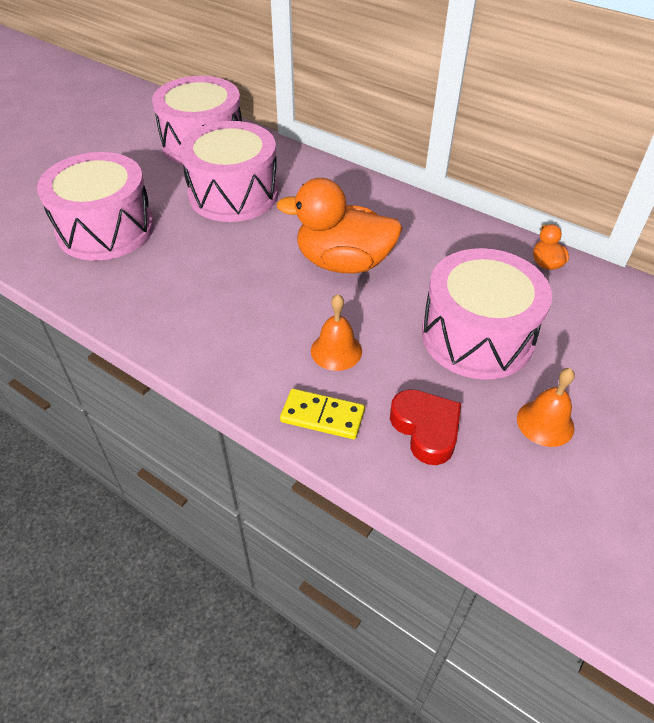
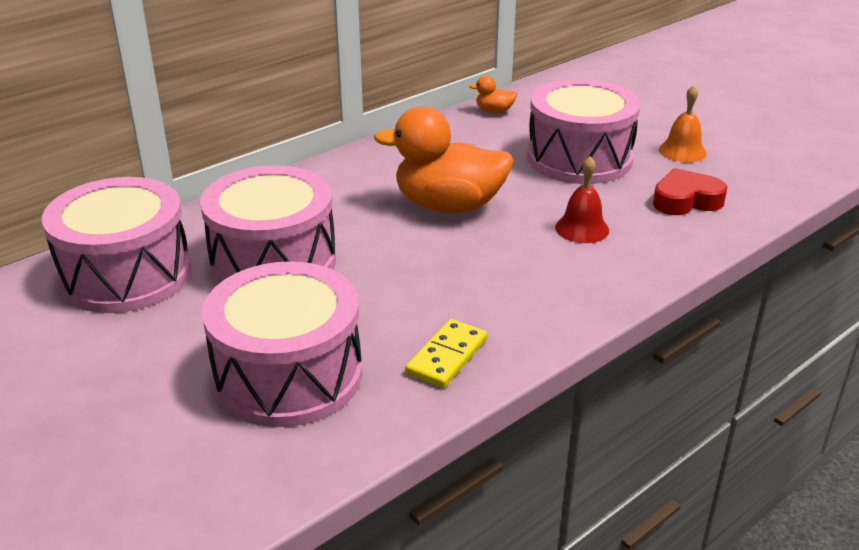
camera: 75 degrees left, 15 degrees down
orange duck [277,178,403,274] -> orange duck turned 75 degrees clockwise [374,106,514,213]
yellow domino [280,389,365,439] -> yellow domino moved to [405,319,487,388]
orange bell [311,294,362,371] -> red bell [555,156,609,243]

